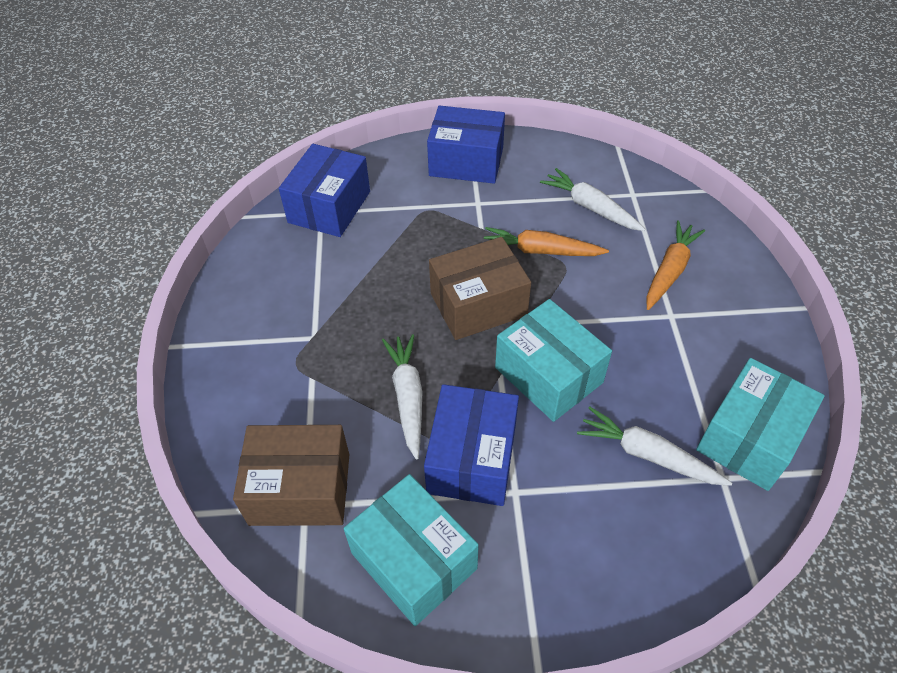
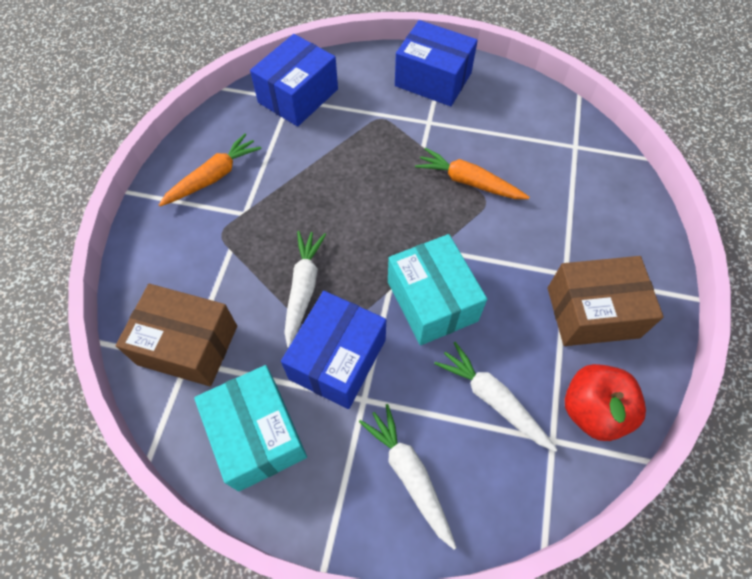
camera: 15 degrees right, 10 degrees up
brown box [429,237,531,340] -> brown box moved to [548,256,664,346]
white carrot [540,168,646,231] -> white carrot moved to [359,404,457,550]
orange carrot [646,220,705,310] -> orange carrot moved to [159,133,262,206]
turquoise box [696,358,825,491] -> red apple [565,364,646,441]

